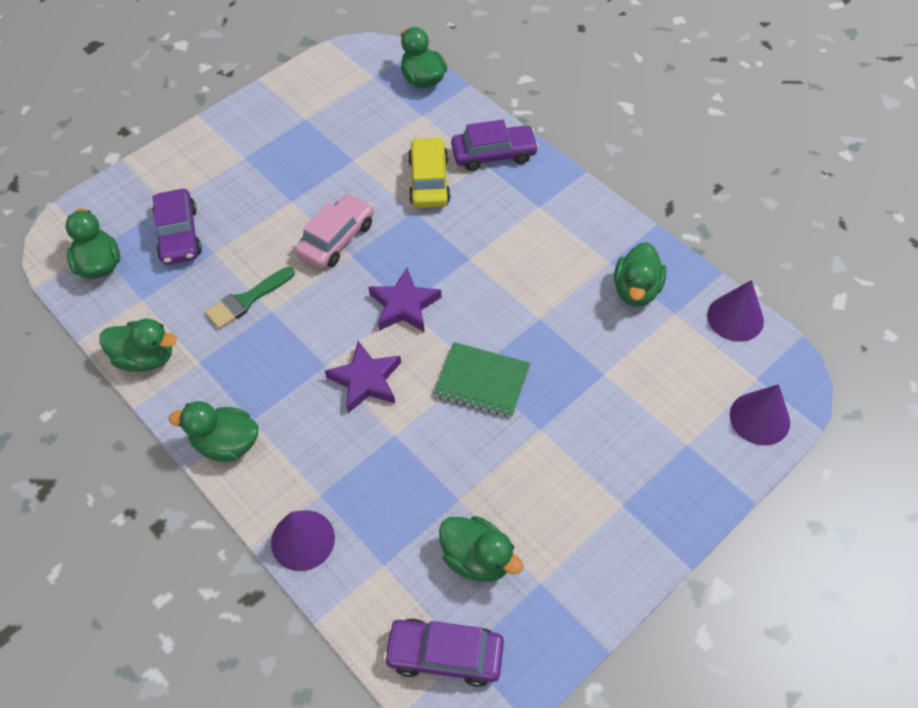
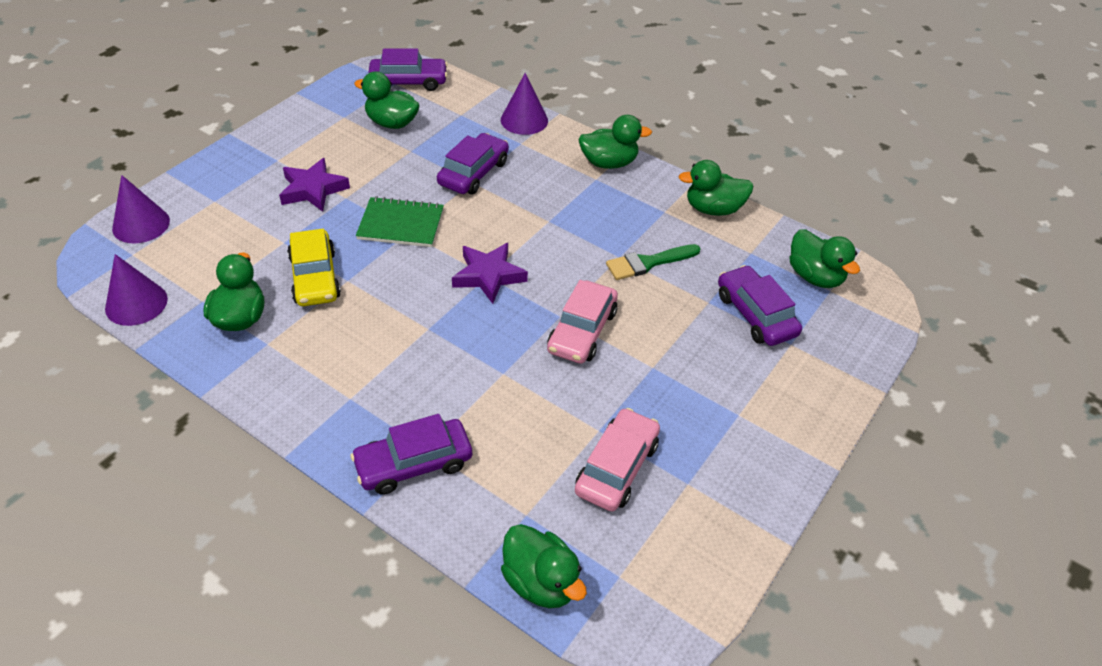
camera: 165 degrees right, 10 degrees down
green brush [205,267,295,329] -> green brush turned 150 degrees counterclockwise [606,244,701,280]
purple star [325,341,401,413] -> purple star moved to [279,158,350,212]
yellow car [408,137,451,208] -> yellow car moved to [287,229,341,306]
none -> purple car [437,133,509,194]
none -> pink car [575,408,660,511]

